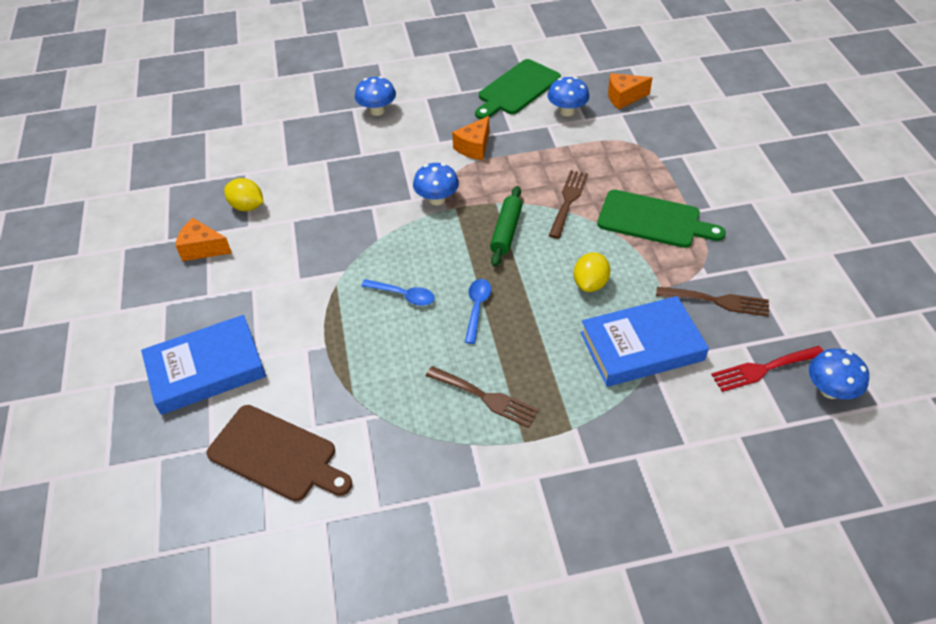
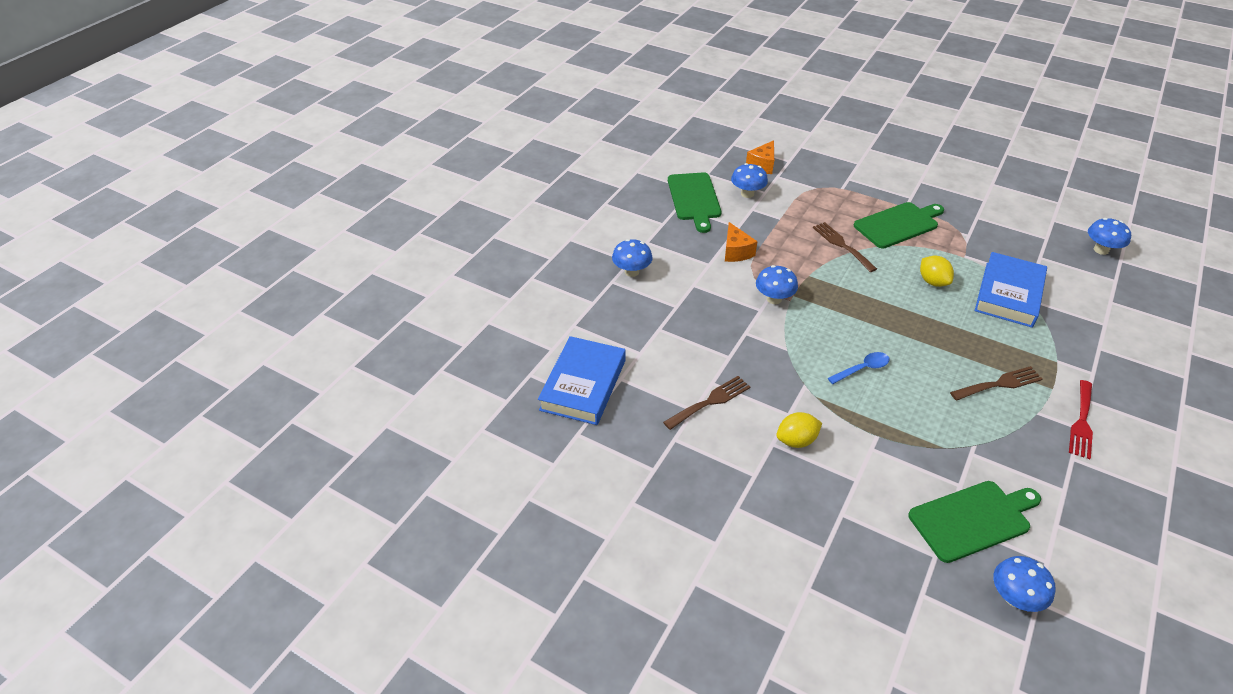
camera: 50 degrees left, 5 degrees down
blue book [141,315,266,415] -> blue book moved to [538,336,626,425]
orange cheese [175,218,232,261] -> none
brown cutting board [206,405,352,501] -> green cutting board [908,481,1041,563]
yellow lemon [224,178,263,211] -> yellow lemon moved to [776,412,822,448]
blue spoon [465,279,491,344] -> none
green rolling pin [490,186,523,267] -> none
brown fork [656,287,769,317] -> brown fork moved to [663,376,750,430]
red fork [711,346,823,392] -> red fork moved to [1069,380,1093,459]
none -> blue mushroom [993,556,1055,612]

